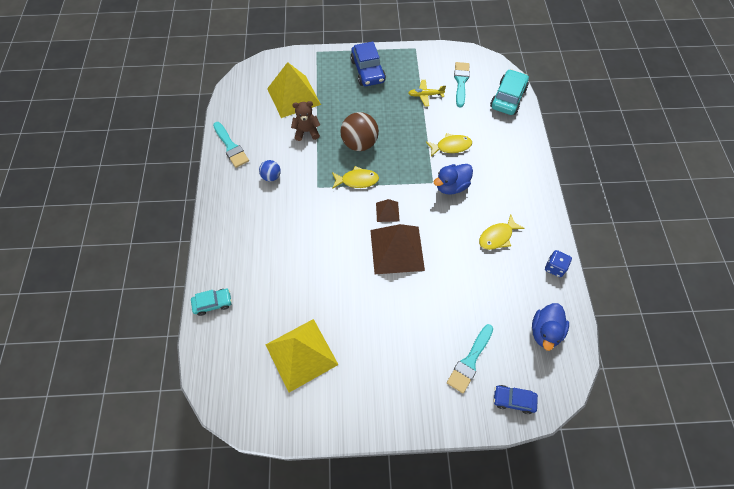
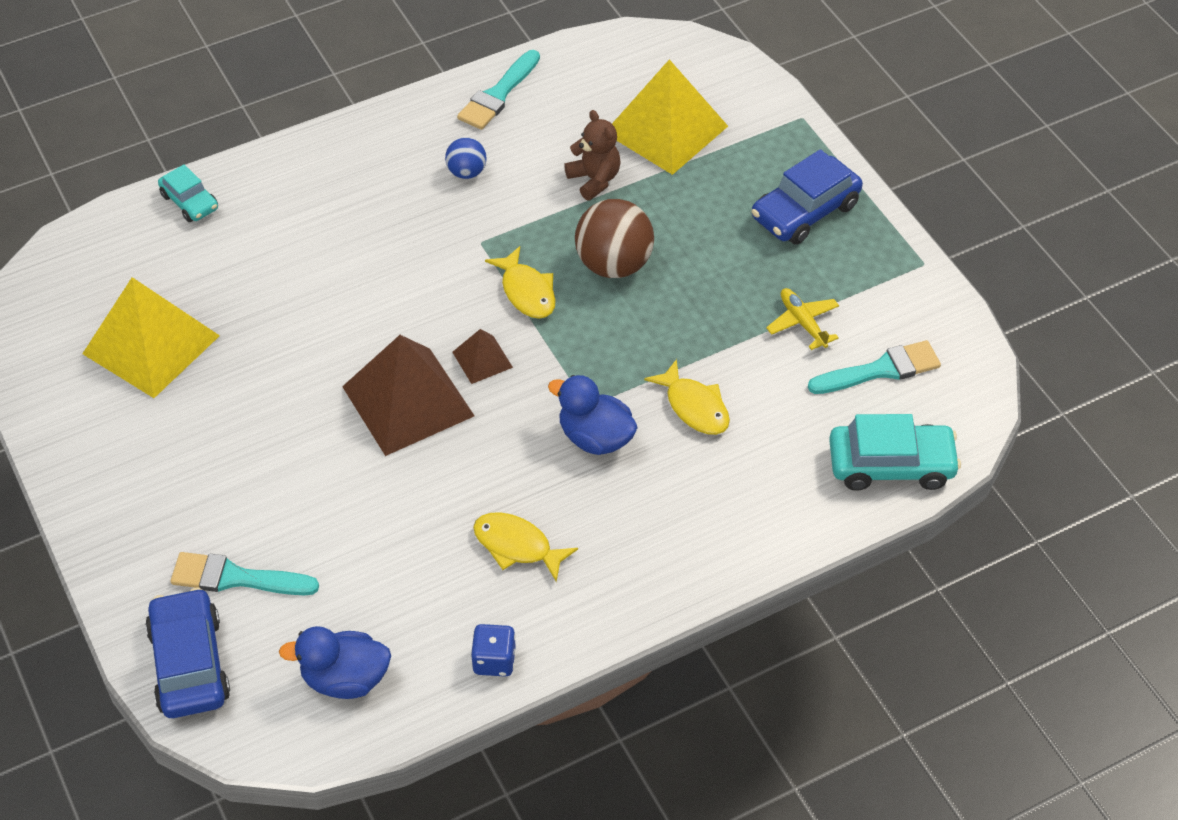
camera: 65 degrees right, 10 degrees down
blue car [493,385,538,414] -> blue car [145,587,230,718], size x1.66

